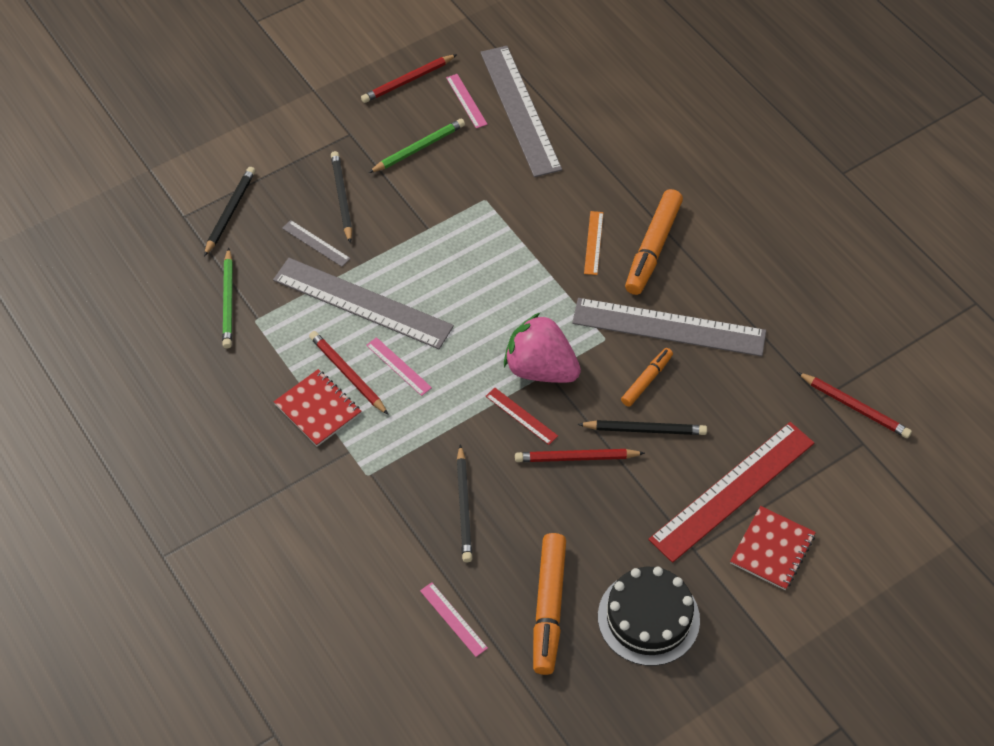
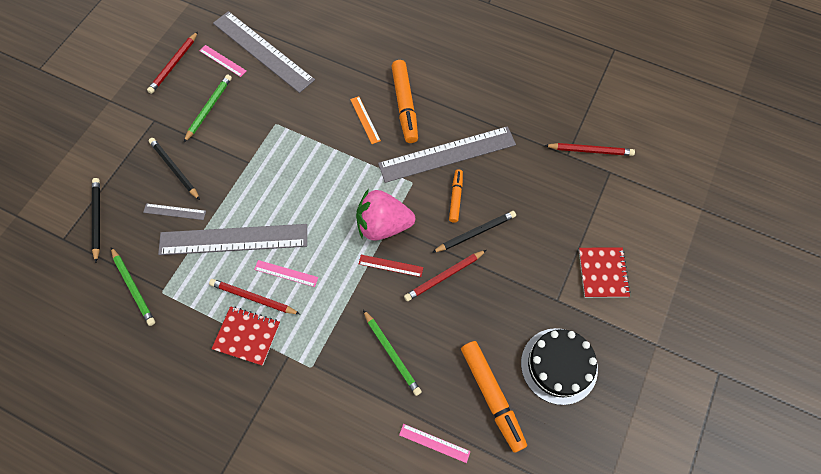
camera: 30 degrees left, 10 degrees up
black pencil [457,444,472,562] -> green pencil [363,310,422,396]
red ruler [648,422,814,563] -> none

